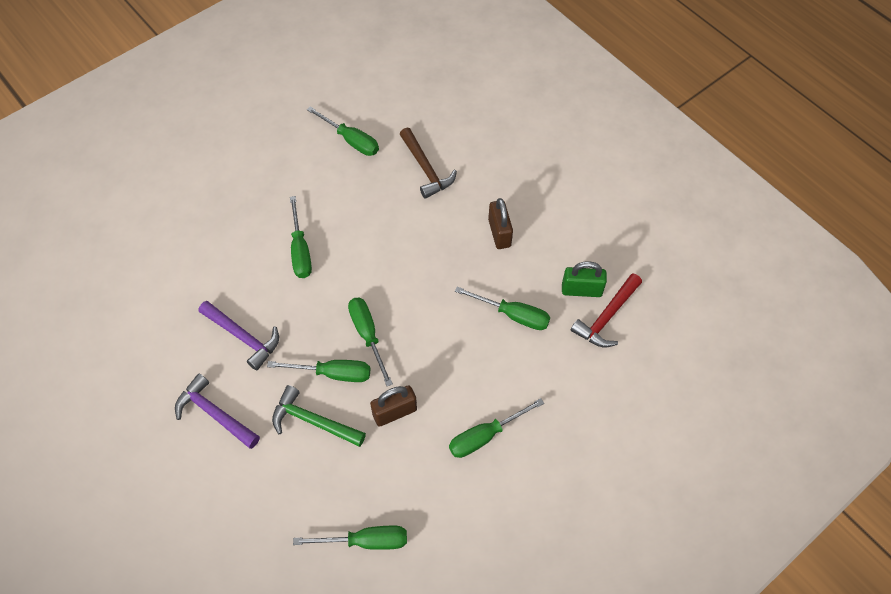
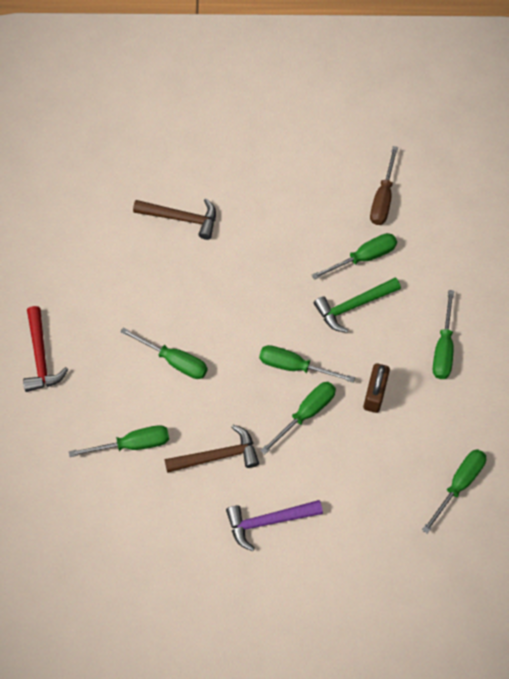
camera: 50 degrees left, 5 degrees up
purple hammer [199,301,279,371] -> brown hammer [164,424,259,473]
green hammer [272,385,366,447] -> green hammer moved to [314,277,401,333]
green screwdriver [307,106,379,156] -> green screwdriver moved to [69,425,169,457]
brown padlock [488,198,513,249] -> none
green padlock [562,261,607,297] -> brown screwdriver [370,146,398,225]
red hammer [571,273,642,347] -> red hammer moved to [23,306,68,392]

